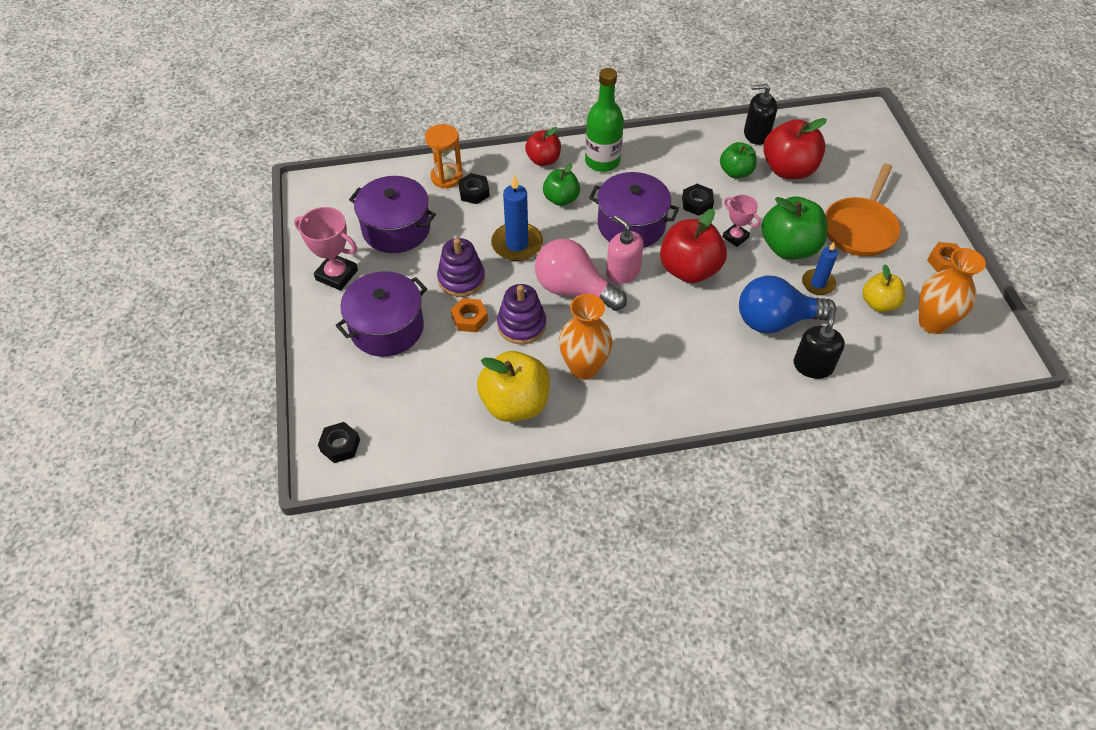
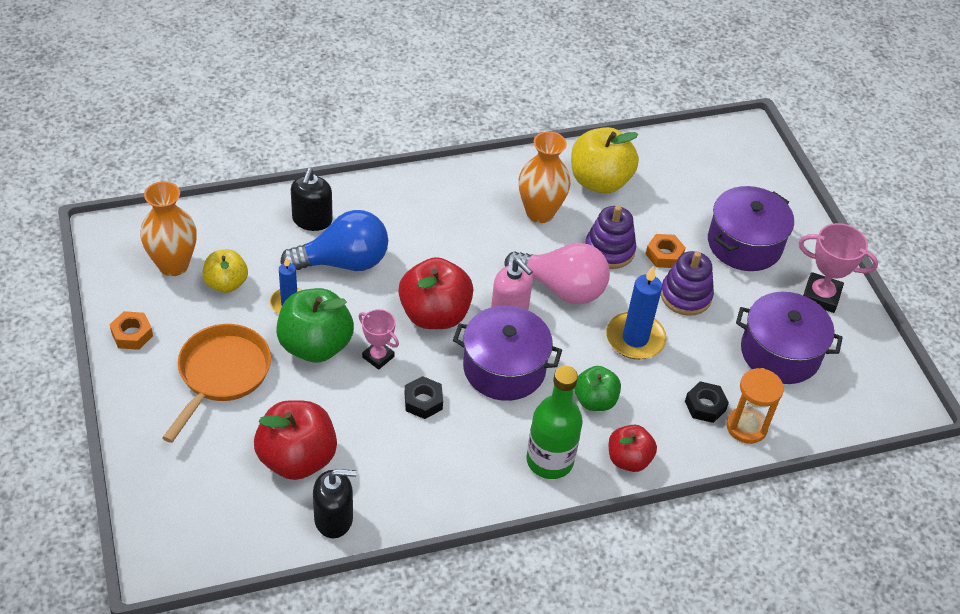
camera: 170 degrees right, 5 degrees down
black nut [318,422,360,463] -> none
green apple [720,142,757,178] -> none

